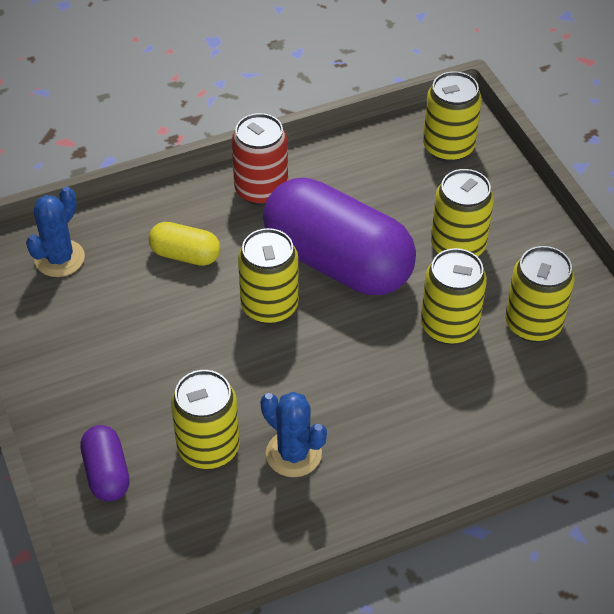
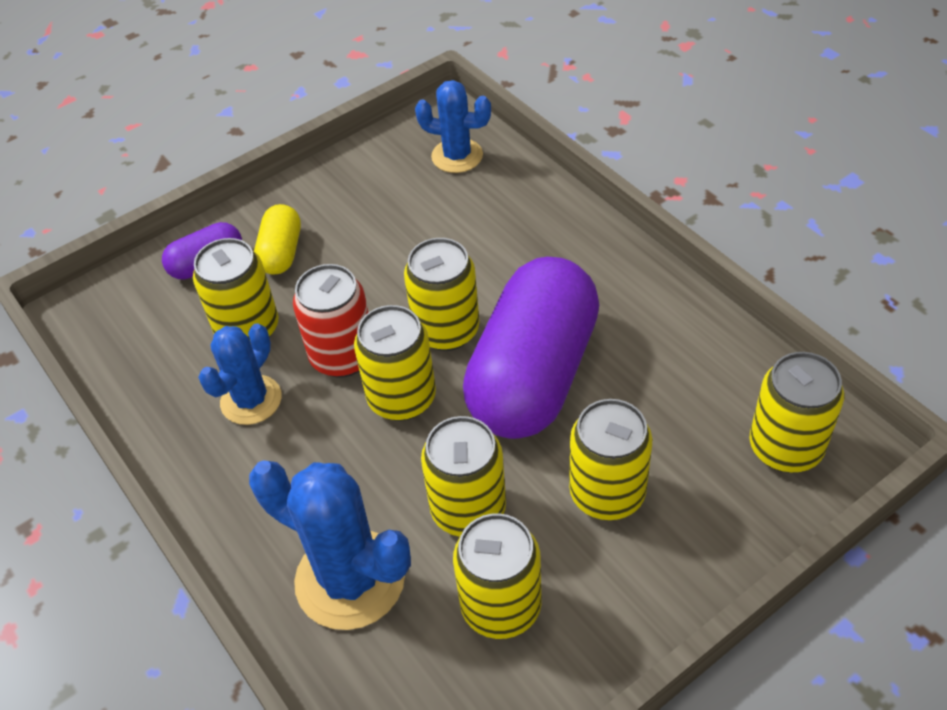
camera: 80 degrees right, 0 degrees up
yellow capsule [149,222,220,266] -> yellow capsule moved to [254,204,301,275]
red can [232,113,288,205] -> red can moved to [293,264,368,378]
none -> blue cactus [249,460,411,630]
none -> yellow can [354,305,436,421]

